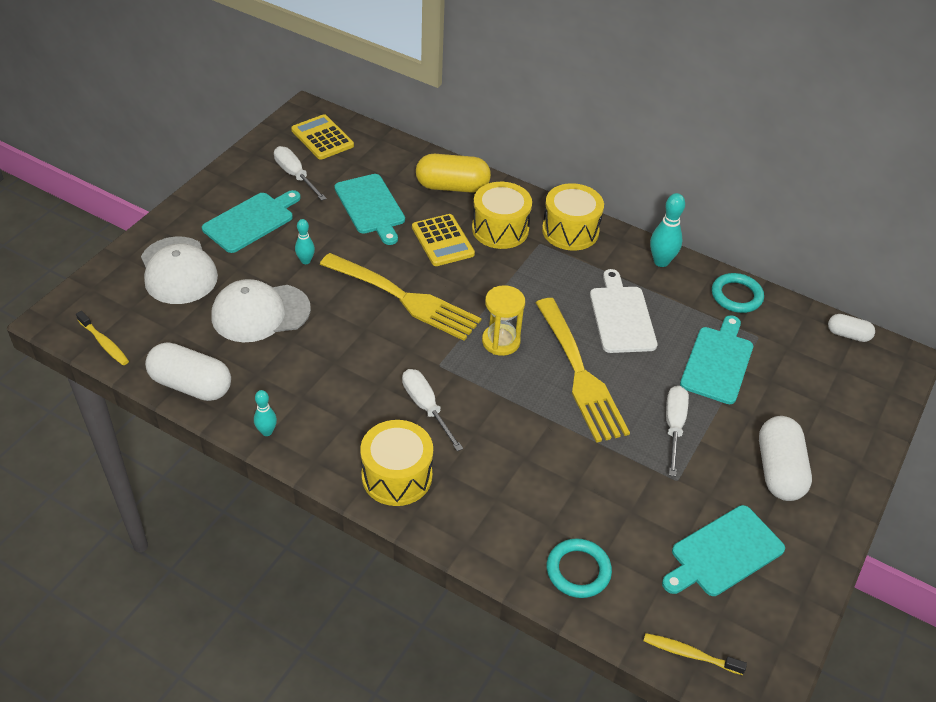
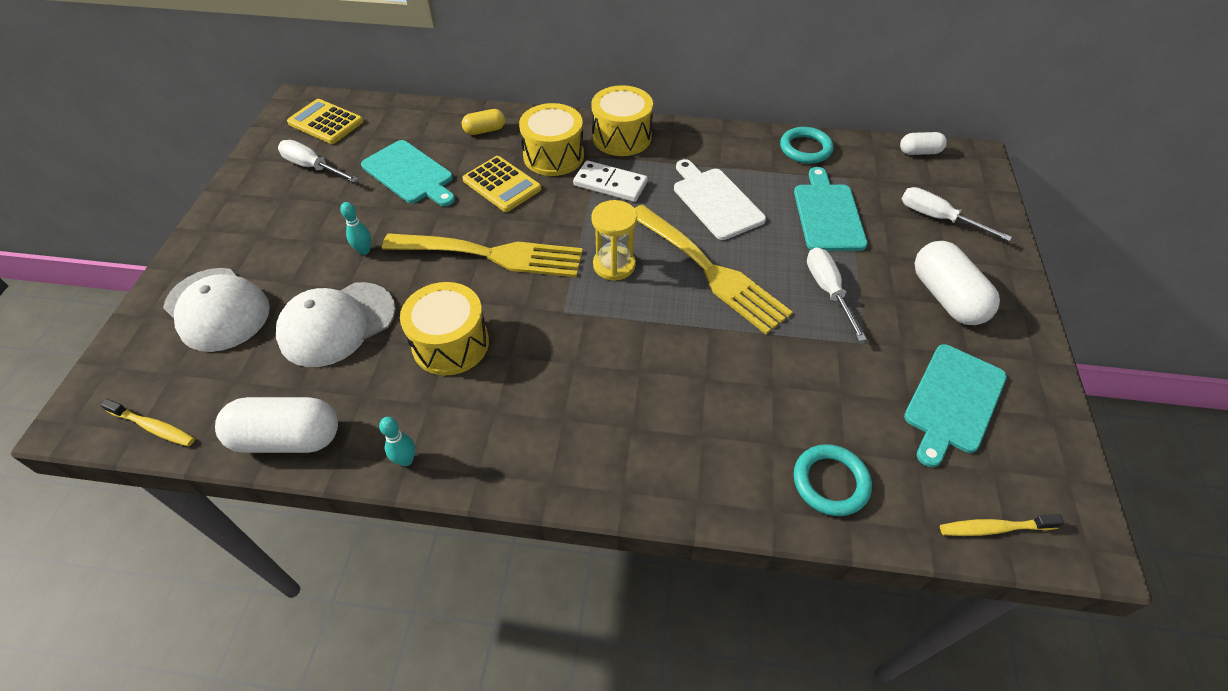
camera: 20 degrees left, 5 degrees up
turquoise cutting board [202,190,301,253] -> none
yellow drum [360,420,433,506] -> yellow drum moved to [400,282,489,375]
white screwdriver [402,369,463,451] -> white screwdriver moved to [902,187,1012,241]
yellow capsule [416,154,491,193] -> yellow capsule [462,109,505,135], size x0.55
turquoise bowling pin [650,193,685,267] -> none
none -> white domino [573,160,648,202]

